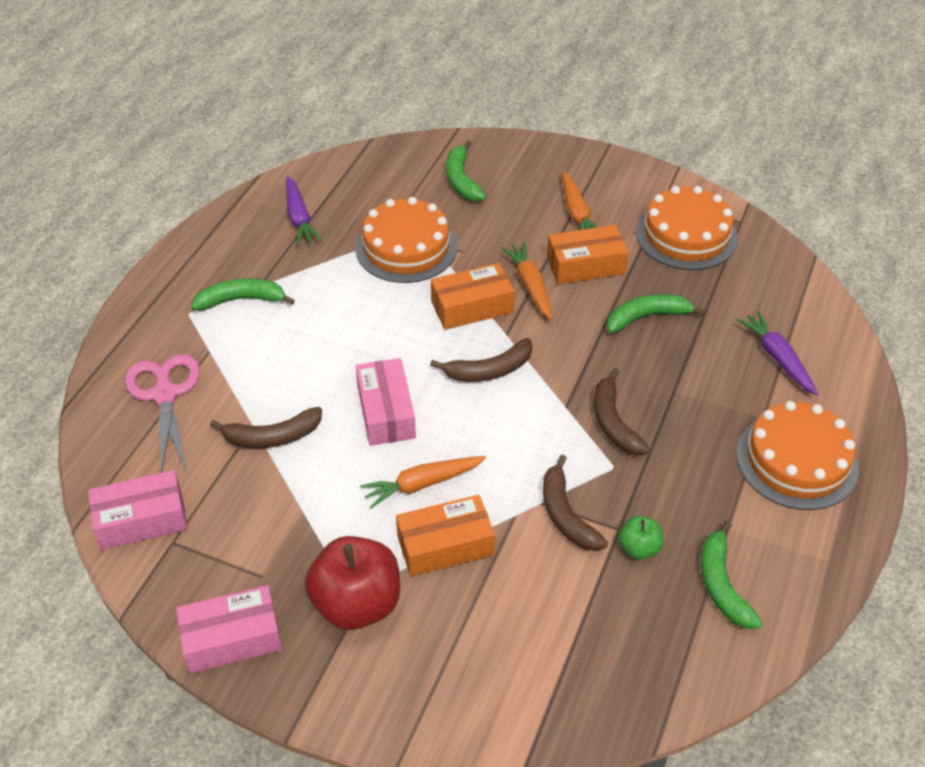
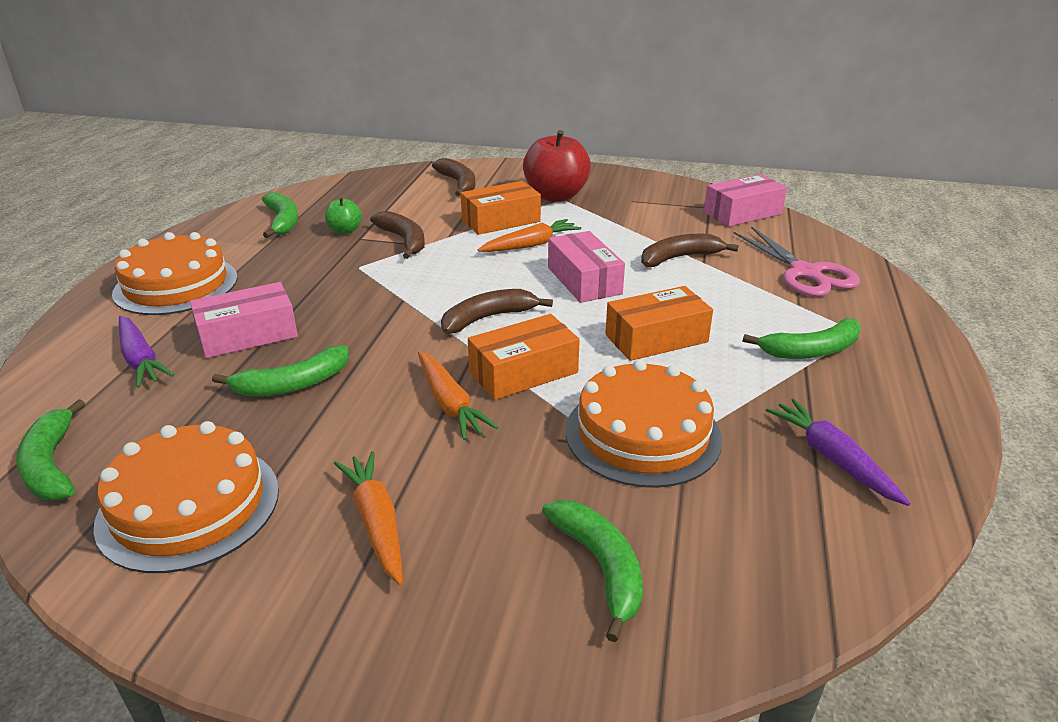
camera: 170 degrees right, 15 degrees down
pink box [176,585,282,673] -> pink box moved to [190,282,298,358]
orange box [547,225,629,284] -> orange box moved to [605,286,713,361]
brown banana [594,368,650,455] -> brown banana moved to [432,158,475,196]
none -> green banana [16,399,85,500]

